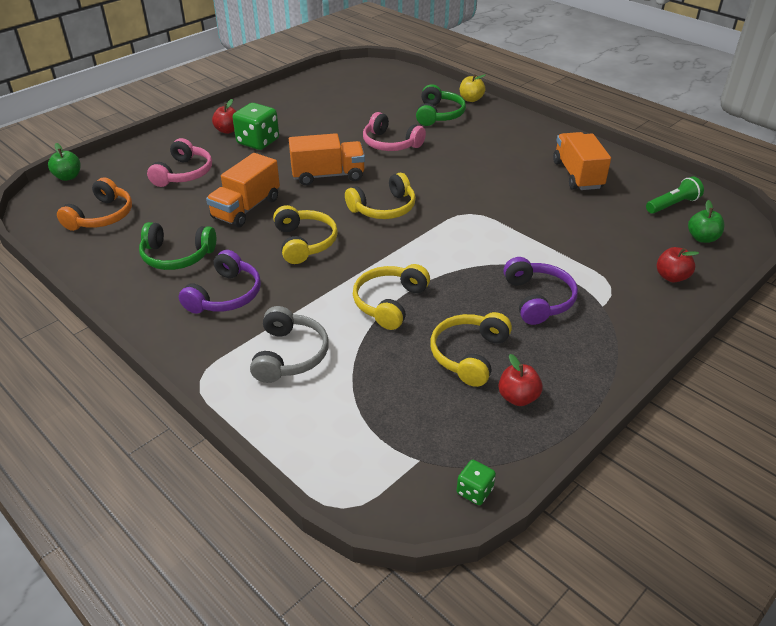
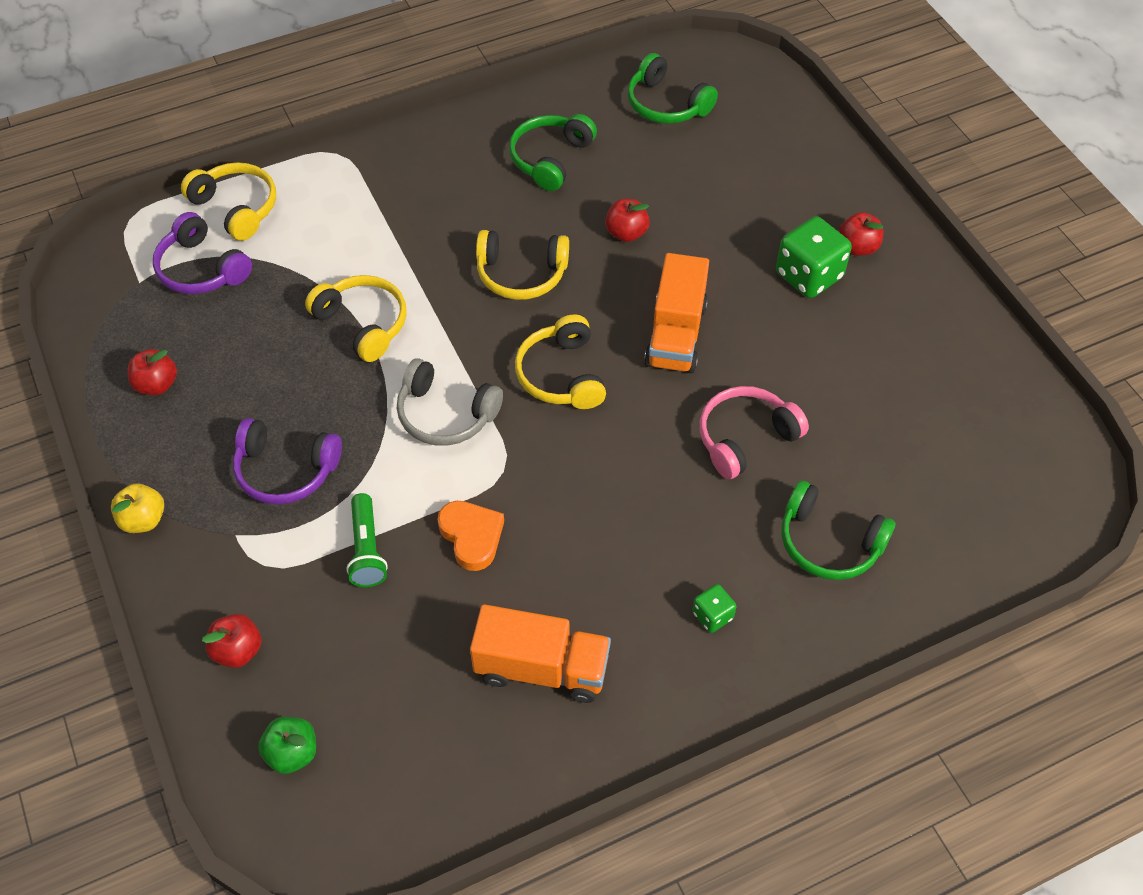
camera: 110 degrees right, 15 degrees up
green apple [48,143,81,181] -> none
orange headphones [57,177,132,231] -> green headphones [627,53,718,124]
pink headphones [147,138,212,187] -> none
purple headphones [179,250,261,314] -> purple headphones moved to [153,212,252,294]
orange truck [206,153,280,227] -> red apple [605,199,650,242]
grey headphones [250,306,329,383] -> grey headphones moved to [397,358,503,446]
yellow headphones [430,312,512,387] -> yellow headphones moved to [181,162,276,241]
green dice [457,460,496,505] -> green dice moved to [692,584,736,633]
yellow apple [460,74,486,102] -> yellow apple moved to [111,484,164,533]
green flashlight [646,176,704,214] -> green flashlight moved to [346,493,388,587]
none -> orange heart [437,501,504,571]

